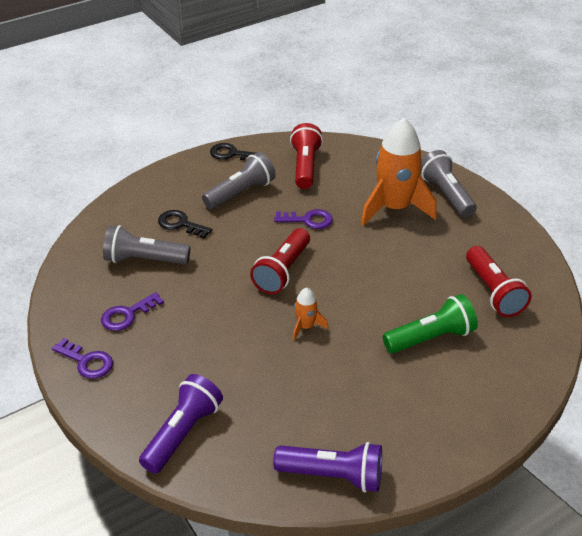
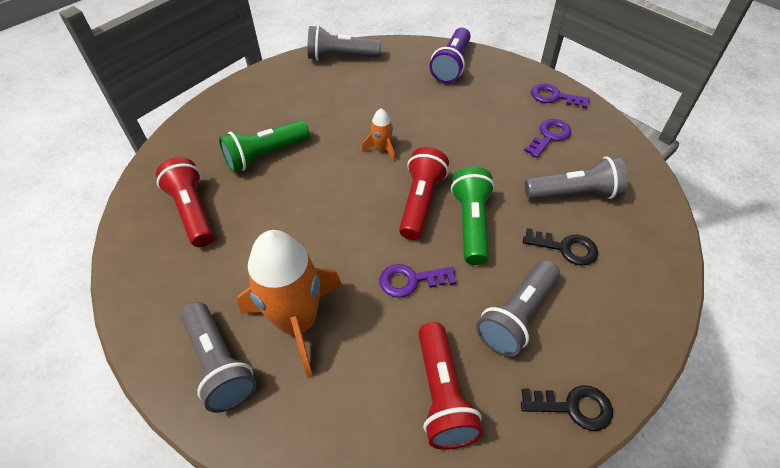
camera: 170 degrees right, 10 degrees up
purple flashlight [273,442,382,493] -> grey flashlight [308,25,381,61]
none -> green flashlight [451,167,495,265]

